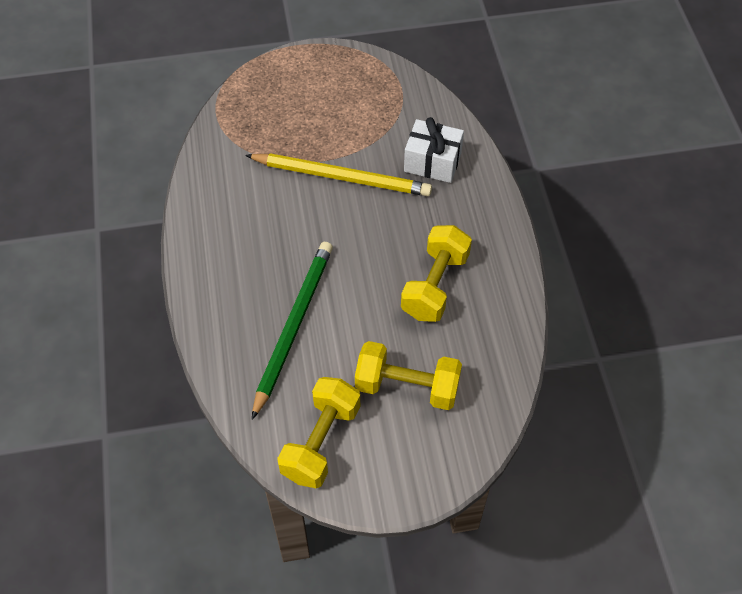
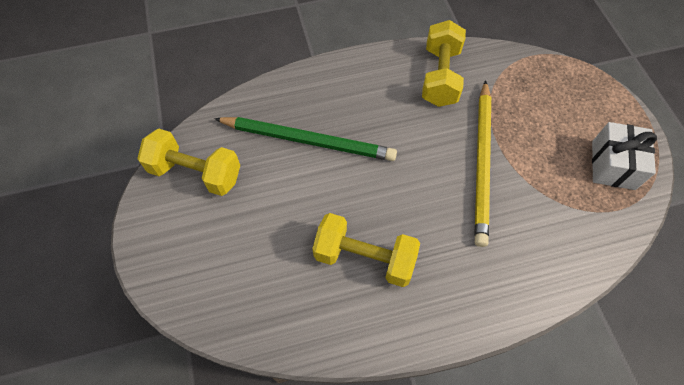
camera: 85 degrees right, 5 degrees up
yellow dumbbell [355,341,462,410] -> yellow dumbbell moved to [422,20,466,107]
white gift [404,117,464,183] -> white gift moved to [592,122,657,190]

